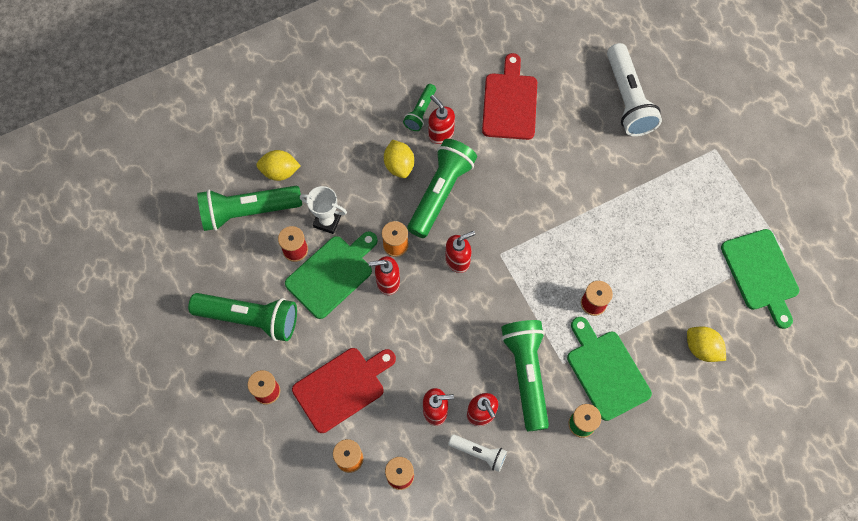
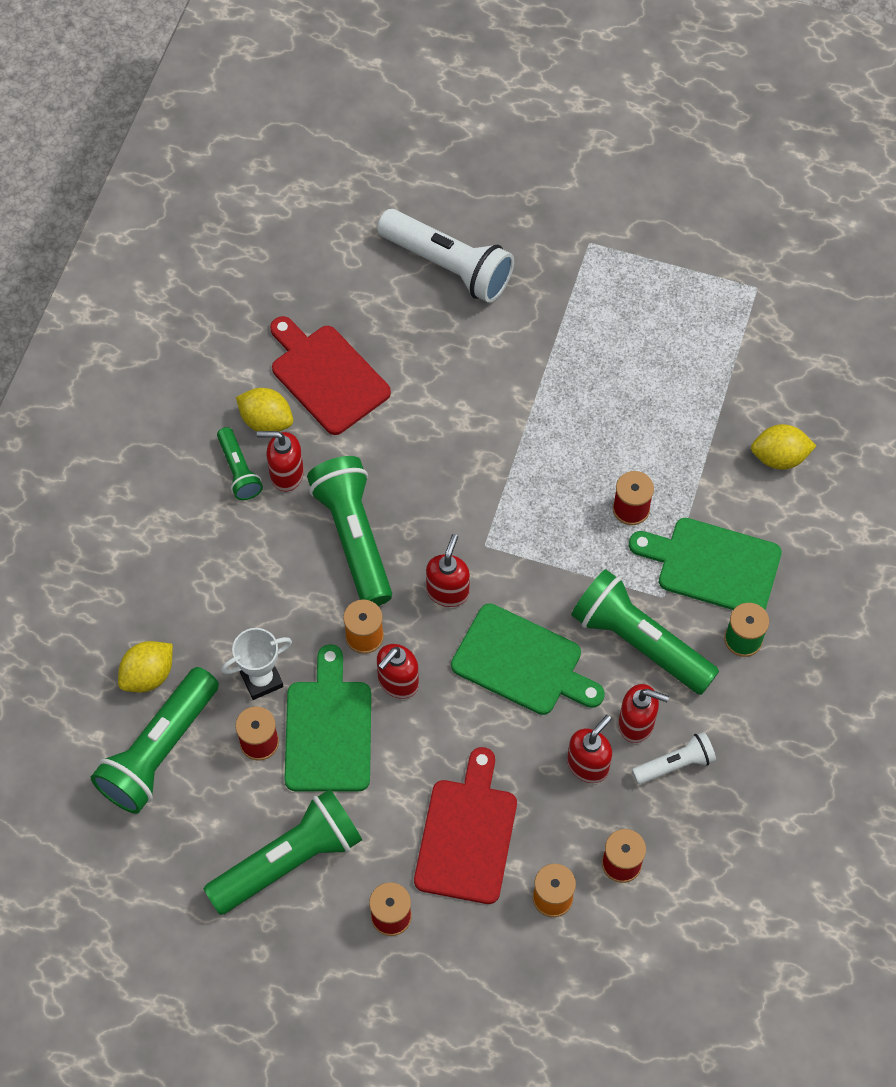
camera: 45 degrees left, 5 degrees down
yellow lemon [384,140,414,178] -> yellow lemon moved to [236,388,293,432]
green cutting board [721,229,799,329] -> green cutting board moved to [451,603,605,715]

